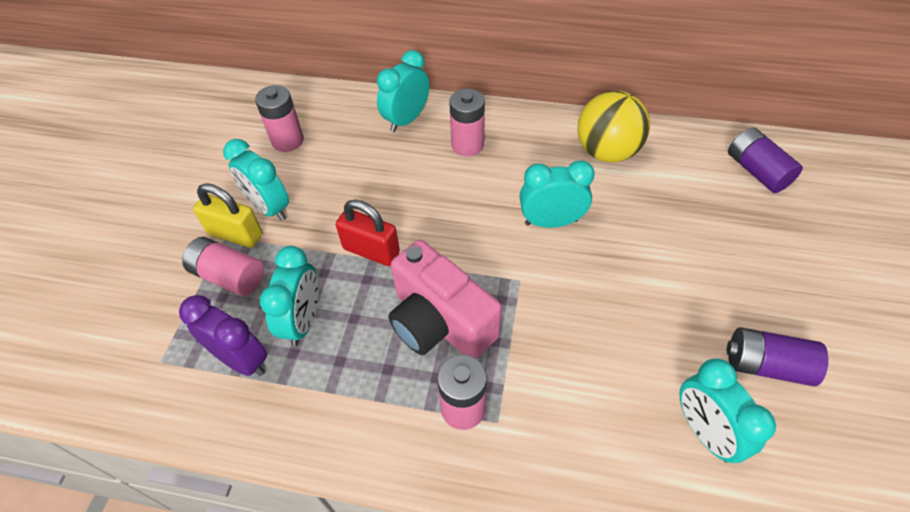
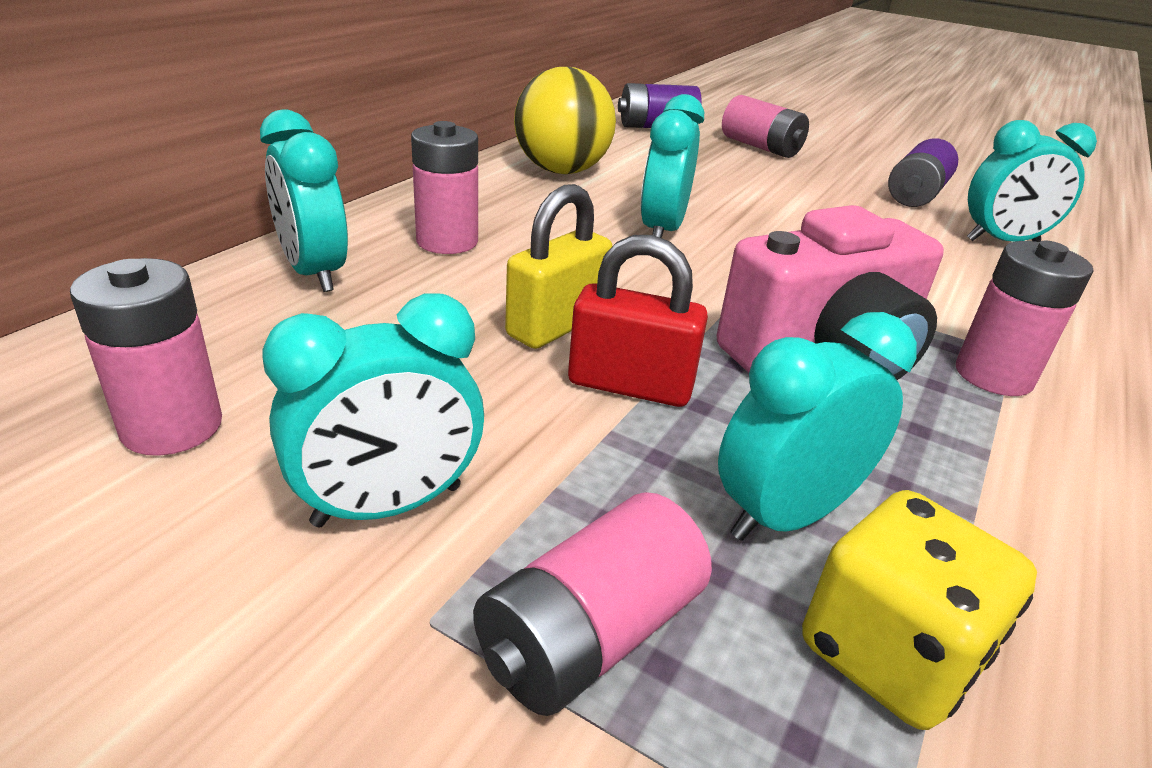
camera: 75 degrees left, 20 degrees down
purple clock [179,295,267,376] -> yellow dice [802,490,1037,730]
yellow padlock [193,183,262,248] -> yellow padlock moved to [505,184,612,349]
turquoise clock [260,246,318,346] -> turquoise clock turned 60 degrees counterclockwise [718,312,917,541]
red padlock [336,200,400,266] -> red padlock turned 60 degrees clockwise [568,235,708,407]
none -> pink battery [722,95,809,158]

